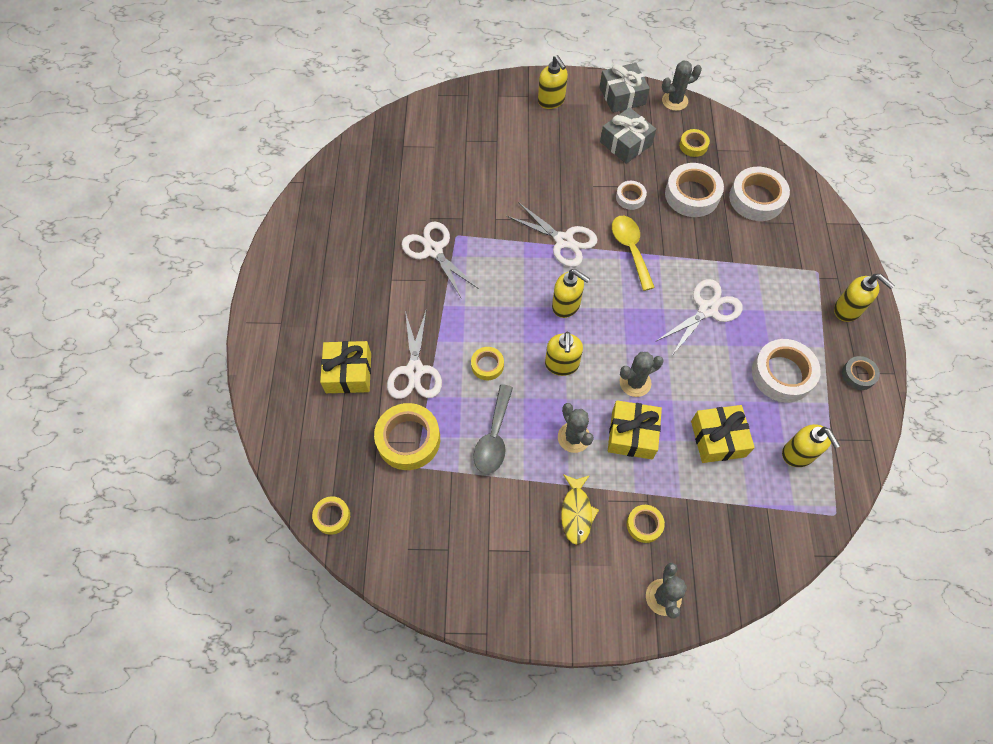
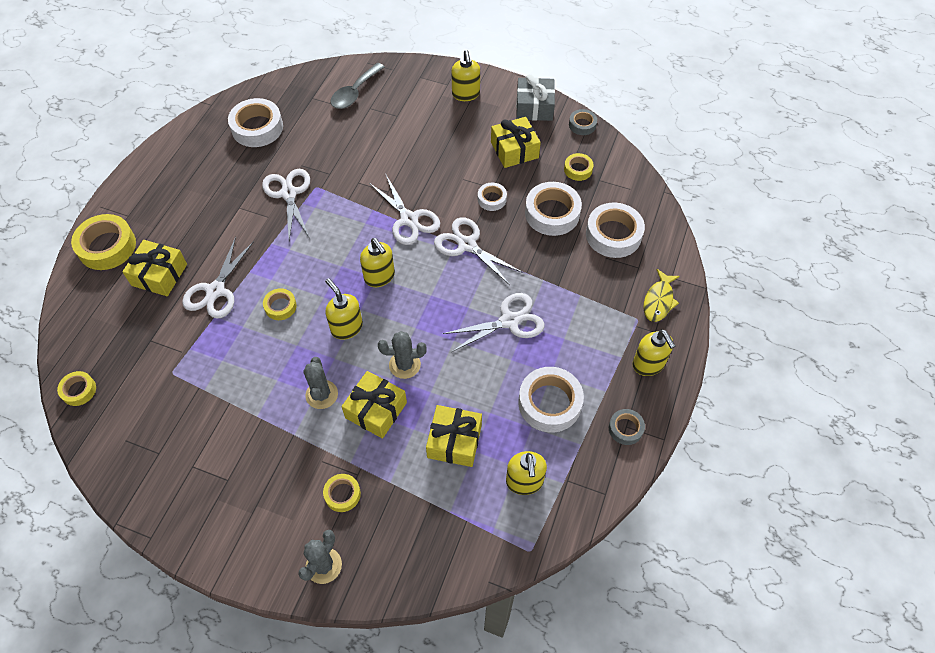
camera: 20 degrees right, 5 degrees down
yellow tape [374,403,440,470] -> yellow tape moved to [71,214,136,270]
grey spoon [473,384,513,474] -> grey spoon moved to [331,63,385,109]
yellow soap dispenser [545,332,583,376] -> yellow soap dispenser turned 120 degrees clockwise [325,278,363,340]
yellow fish [561,474,599,545] -> yellow fish moved to [644,269,680,322]
grey gift [600,107,656,164] -> yellow gift [491,117,541,168]
yellow spoon [612,216,655,291] -> white scissors [434,217,523,285]
grey cactus [662,61,702,111] -> grey tape [569,109,597,135]
none -> white tape [228,98,283,147]

